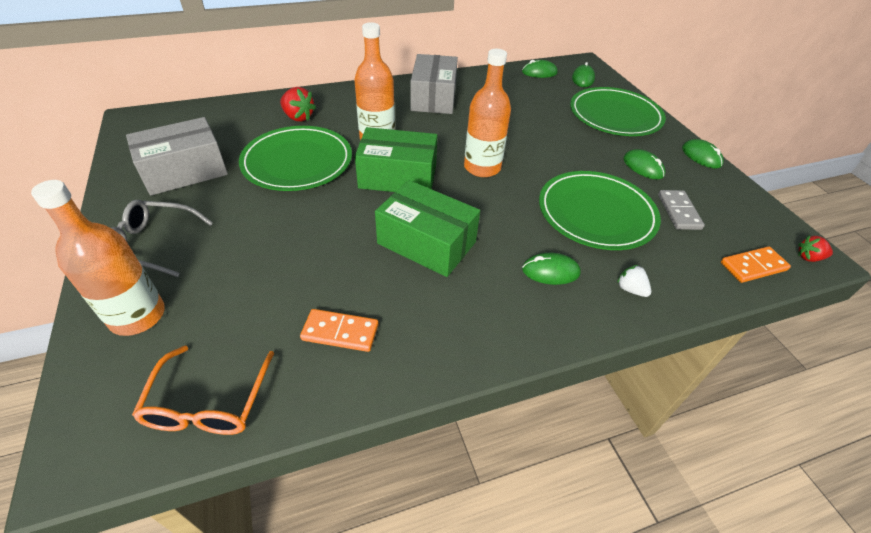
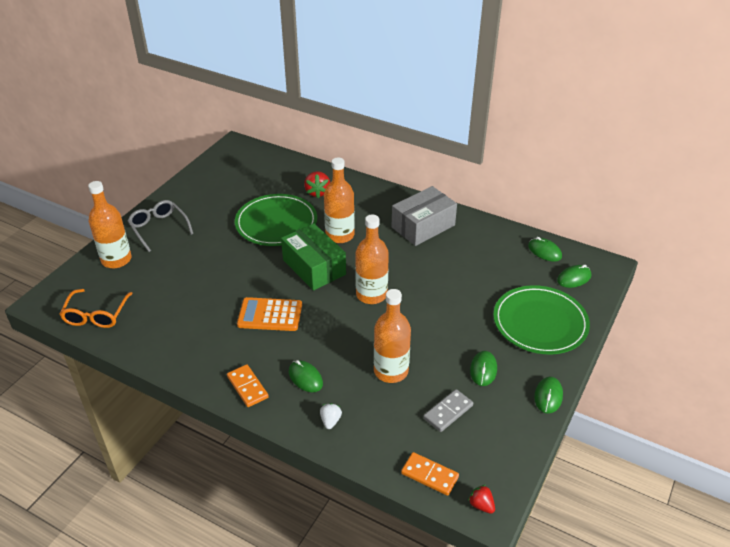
camera: 50 degrees right, 5 degrees down
grey box [126,117,228,195] -> none
orange glasses [132,346,274,435] -> orange glasses turned 45 degrees counterclockwise [59,289,133,328]
orange domino [300,309,379,352] -> orange domino moved to [227,364,269,407]
green box [375,180,480,277] -> orange calculator [237,297,302,331]
green plate [539,171,661,250] -> orange bottle [374,289,411,383]

